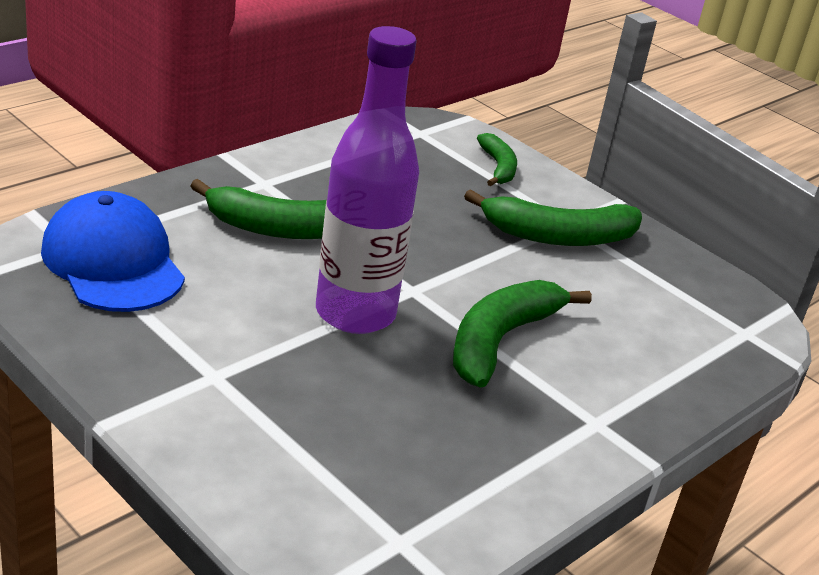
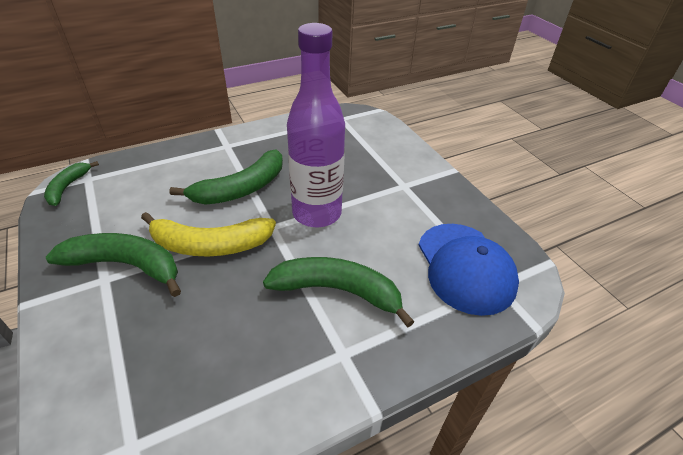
camera: 160 degrees left, 10 degrees up
green banana [477,133,517,186] -> green banana moved to [44,161,99,206]
none -> yellow banana [141,212,276,256]

